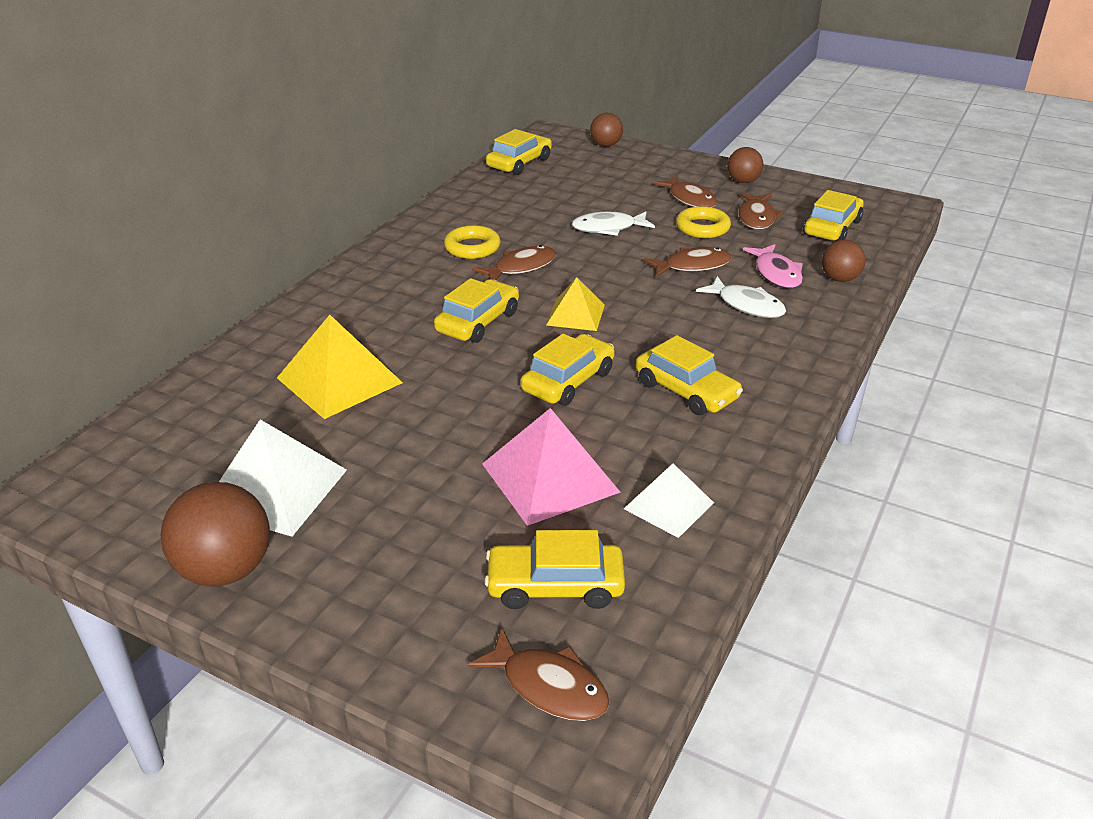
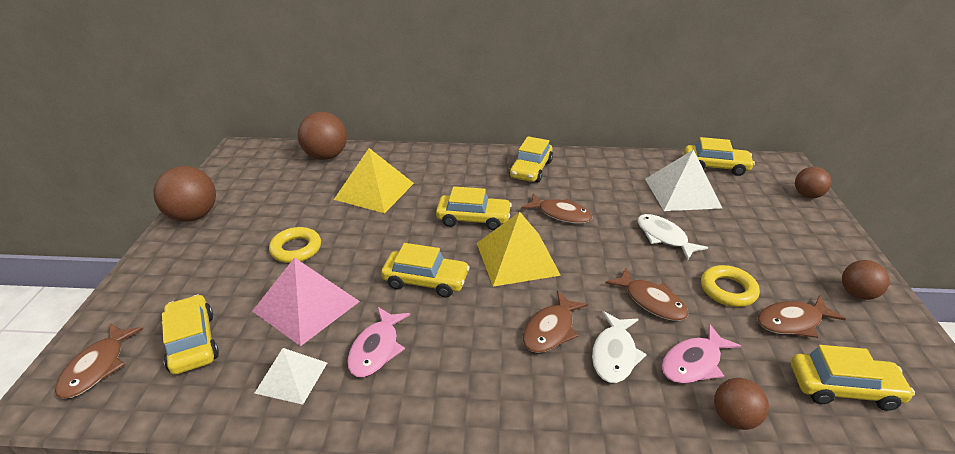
camera: 65 degrees right, 0 degrees up
white pyramid [219,419,347,536] -> white pyramid moved to [645,150,722,211]
yellow ring [444,225,501,259] -> yellow ring moved to [269,227,321,263]
yellow pyramid [546,277,605,331] -> yellow pyramid [477,212,561,287], size x1.63
yellow car [636,335,743,415] -> yellow car moved to [509,136,553,182]
brown fish [653,175,717,207] -> brown fish moved to [523,291,588,353]
none -> brown ball [298,112,347,160]
none -> pink fish [347,307,410,377]

